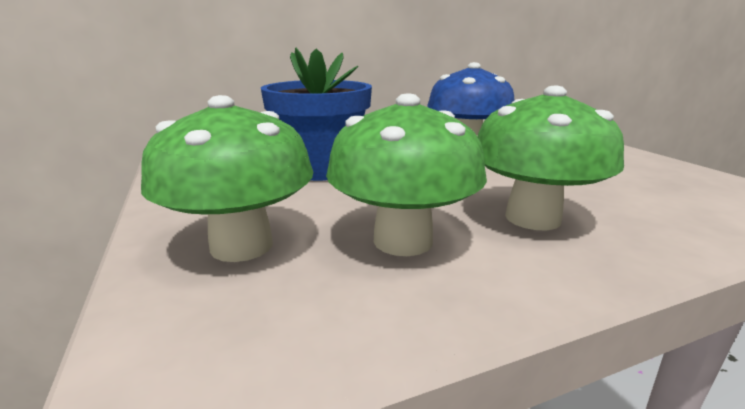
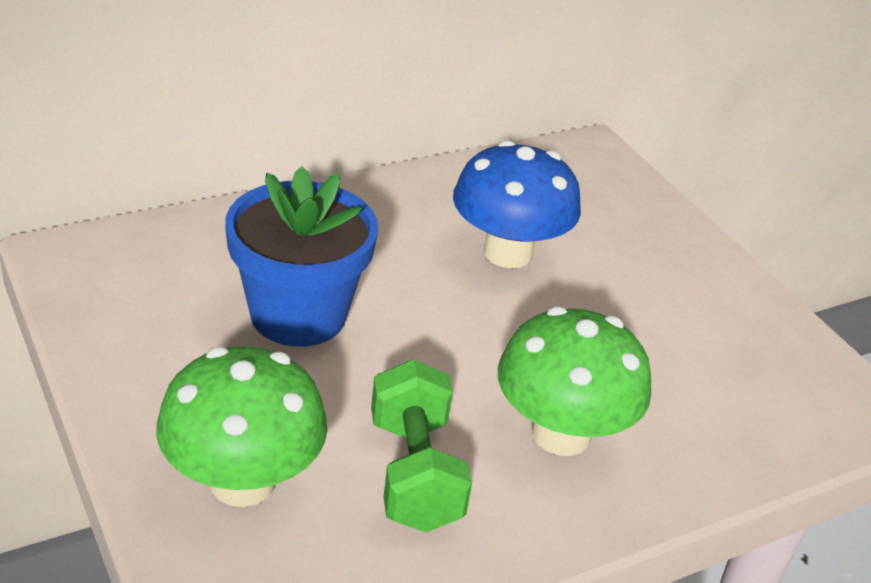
camera: 10 degrees left, 15 degrees up
green mushroom [326,93,487,256] -> green dumbbell [371,359,472,532]

